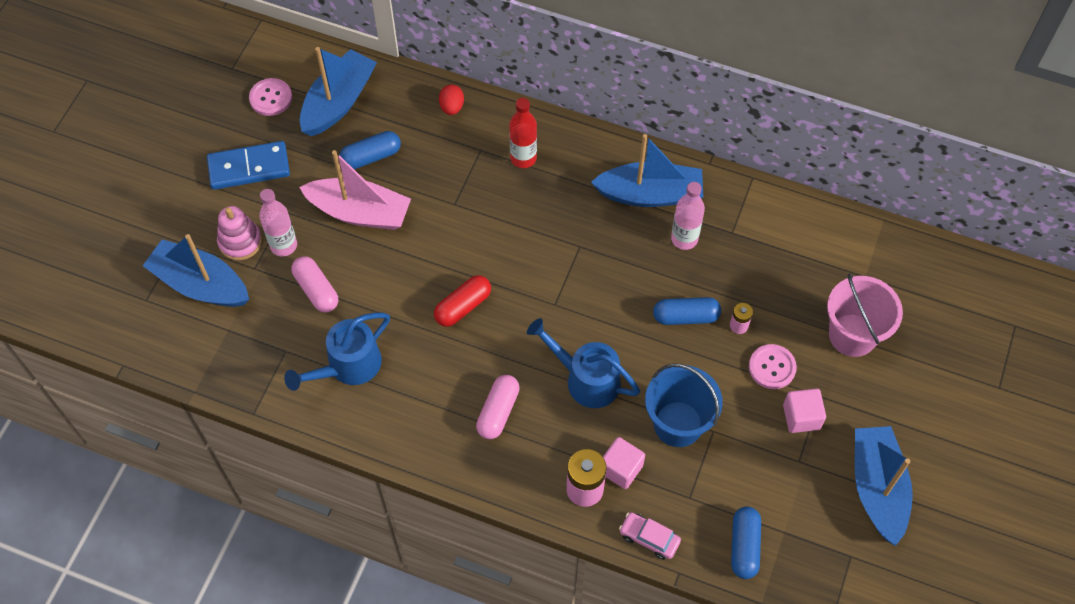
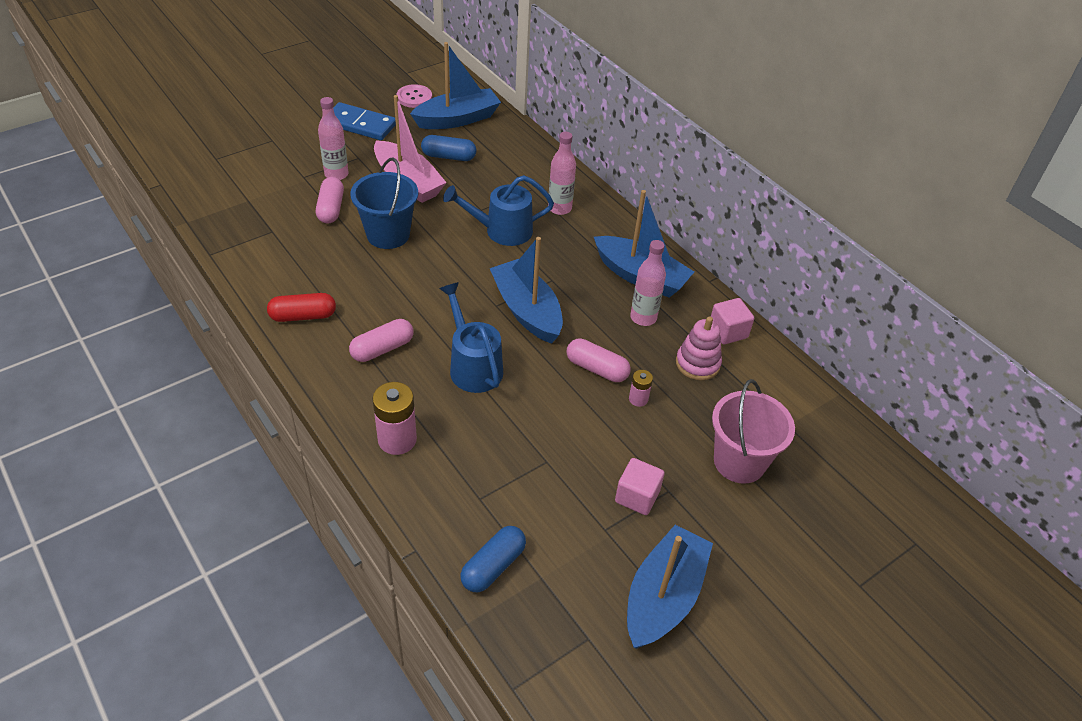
camera: 30 degrees right, 15 degrees down
blue boat [143,234,249,307] -> blue boat moved to [490,237,563,344]
pink stacking toy [217,206,262,260] -> pink stacking toy moved to [676,317,722,380]
blue watering can [284,313,390,391] -> blue watering can moved to [443,175,554,246]
red capsule [434,275,491,327] -> red capsule moved to [267,293,336,322]
red egg [439,84,464,115] -> none
red bottle [509,98,537,168] -> pink bottle [548,132,576,215]
pink cube [603,437,645,489] -> pink cube moved to [711,298,754,345]
pink car [619,512,681,560] -> none
blue bucket [645,363,723,447] -> blue bucket moved to [350,158,418,249]
blue capsule [653,297,721,325] -> pink capsule [567,338,631,382]
pink button [749,344,797,389] -> none

